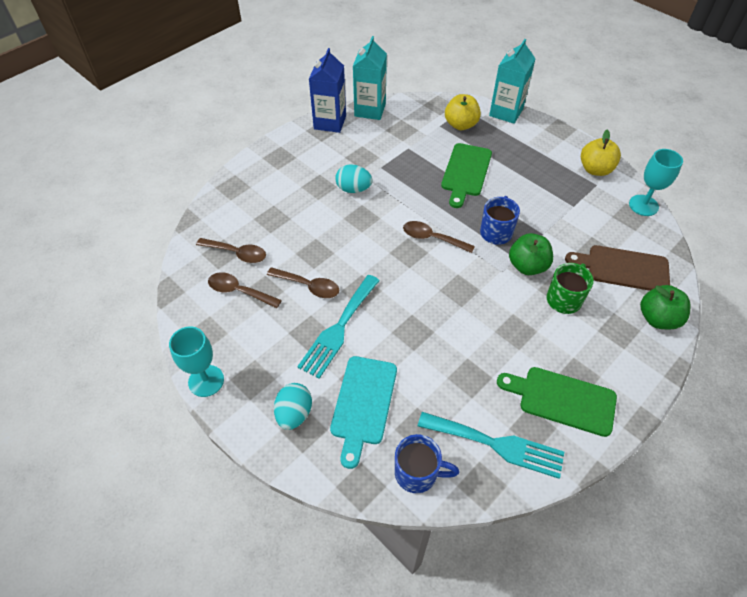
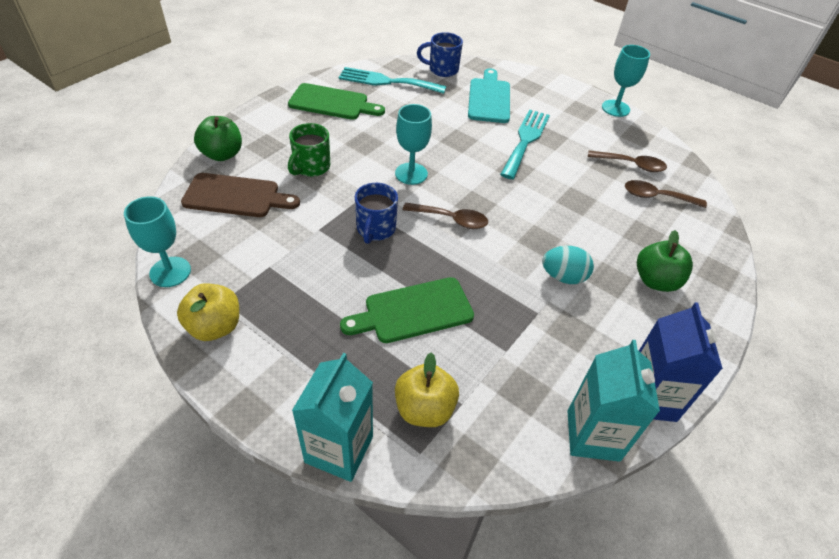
camera: 170 degrees right, 5 degrees down
brown spoon [267,267,339,298] -> none
turquoise egg [274,383,312,430] -> none
green cutting board [441,143,492,208] -> green cutting board turned 120 degrees counterclockwise [340,277,474,343]
green apple [509,233,553,275] -> green apple moved to [637,230,693,292]
none -> turquoise goblet [395,104,432,185]

